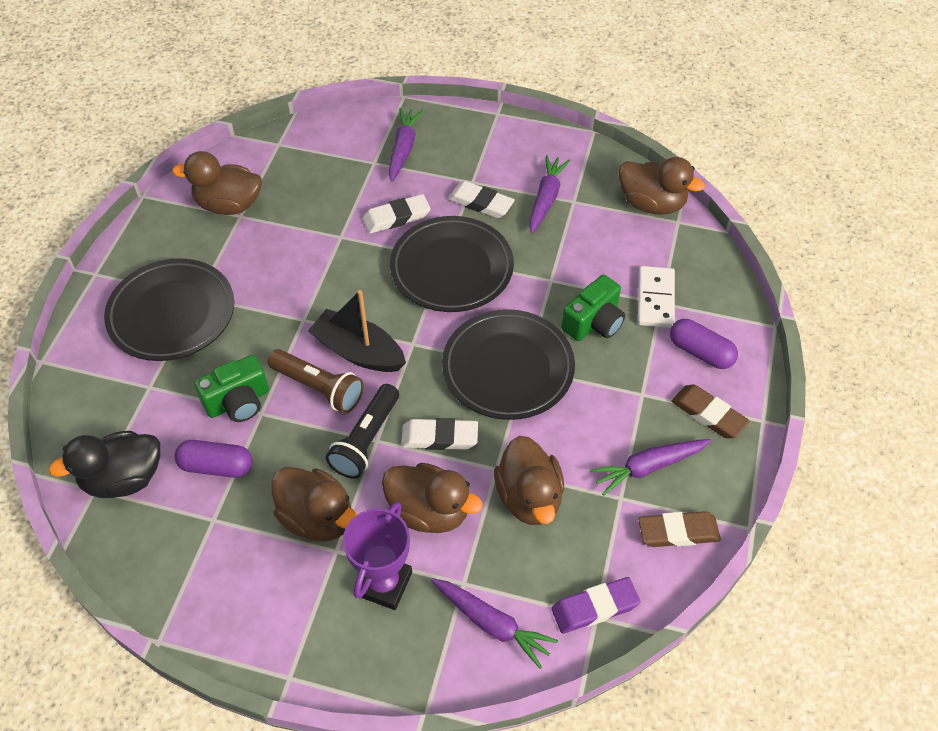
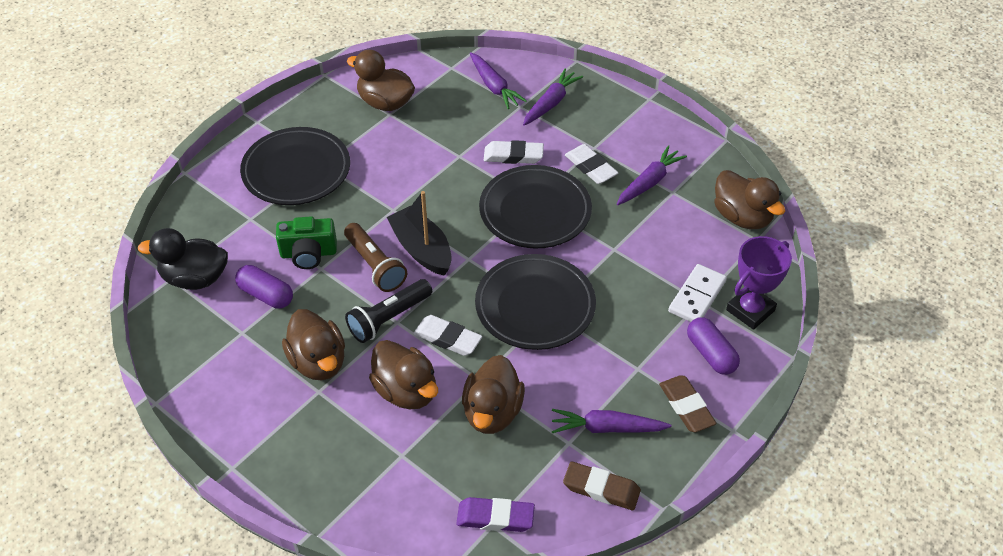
camera: 25 degrees right, 5 degrees down
purple trophy [343,502,412,610] -> purple trophy moved to [726,236,792,330]
purple carrot [431,578,558,669] -> purple carrot moved to [470,52,527,109]
green camera [561,275,625,341] -> none

